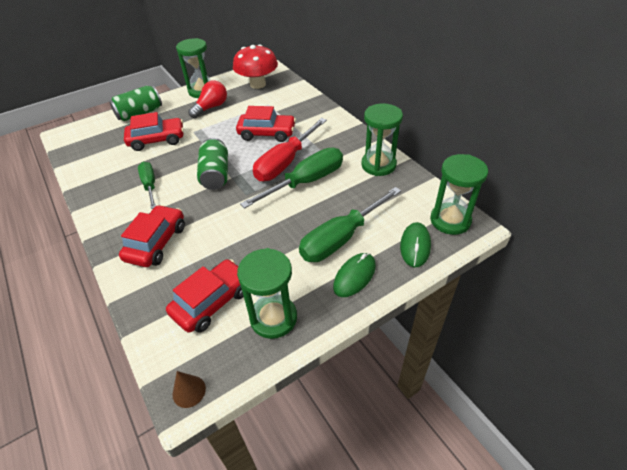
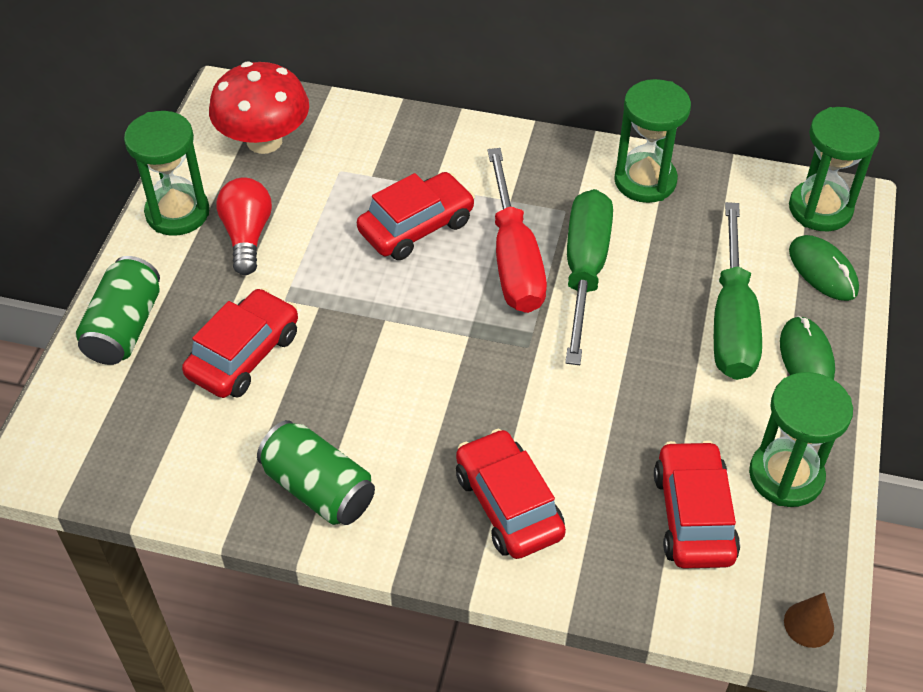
camera: 45 degrees left, 5 degrees up
green screwdriver [138,162,156,209] -> none
green can [197,138,228,190] -> green can moved to [257,420,375,525]

